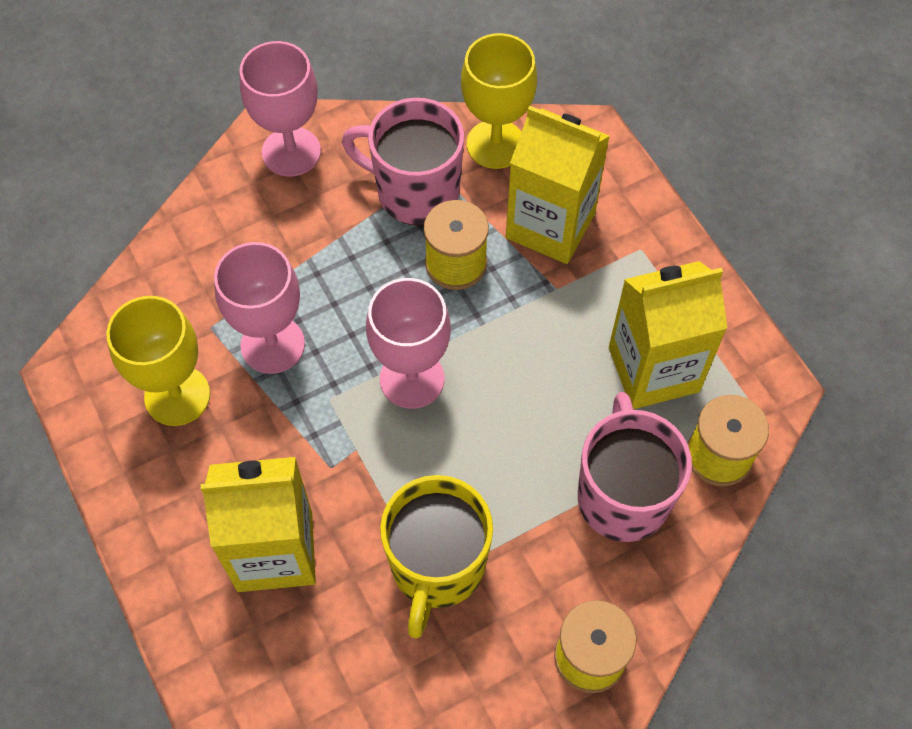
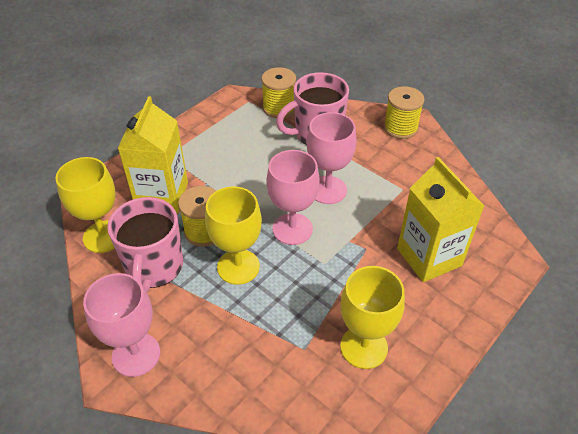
camera: 110 degrees left, 15 degrees down
pink goblet [214,242,305,374] -> pink goblet moved to [306,112,357,204]
yellow mug [380,475,493,639] -> none
yellow carton [609,261,728,409] -> none
none -> yellow goblet [205,186,262,285]

